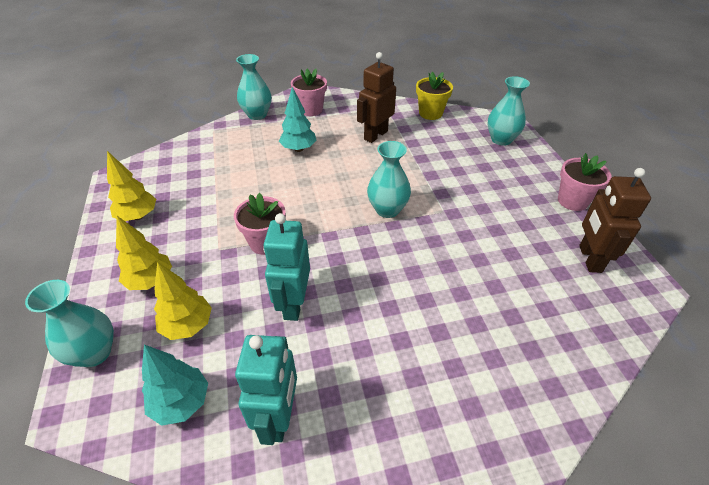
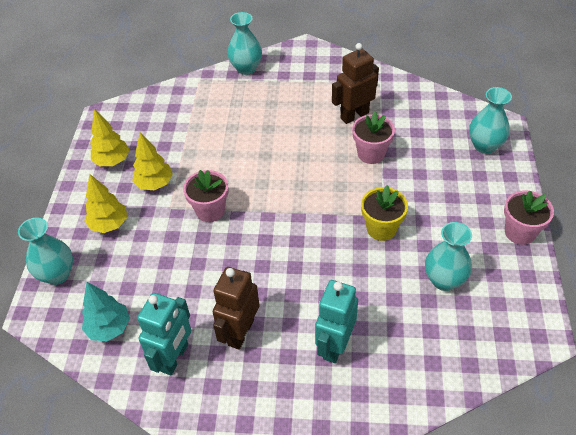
camera: 20 degrees right, 5 degrees up
yellow tree [154,262,212,340] -> yellow tree moved to [132,132,173,190]
turquoise robot [263,213,310,321] -> turquoise robot moved to [315,280,358,363]
turquoise tree [279,87,317,152] -> none
pink flower pot [291,69,327,116] -> pink flower pot moved to [352,111,395,164]
turquoise vase [367,141,411,218] -> turquoise vase moved to [425,222,472,291]
yellow flower pot [416,72,453,120] -> yellow flower pot moved to [361,185,408,241]
brown robot [579,168,651,273] -> brown robot moved to [213,267,259,350]

